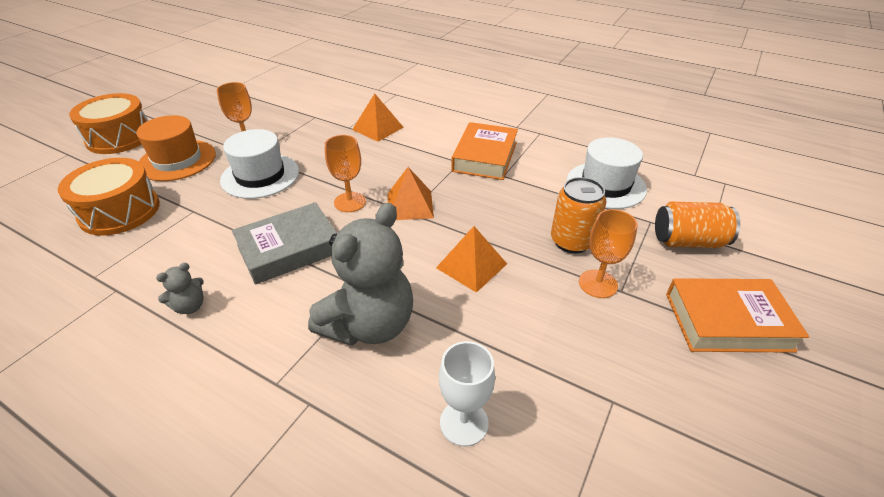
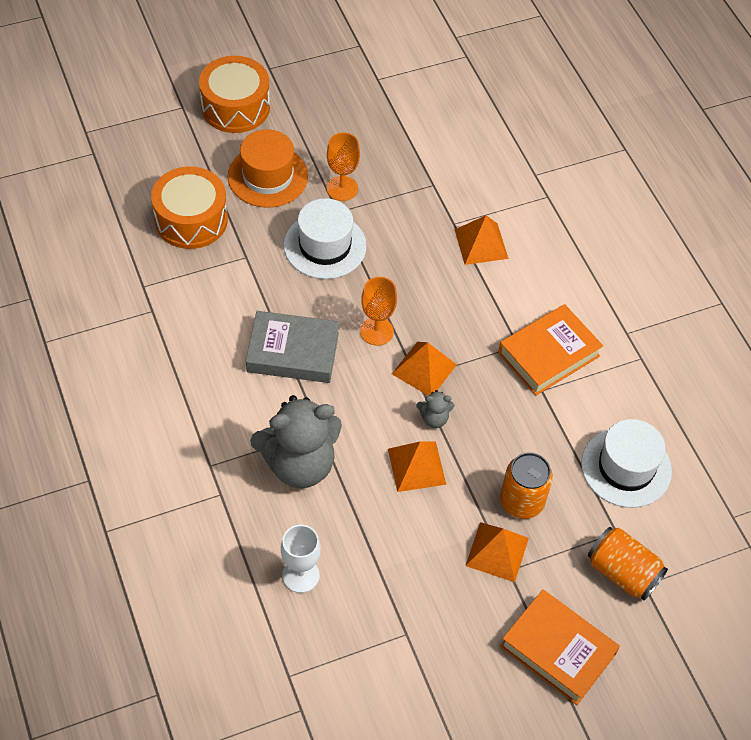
camera: 35 degrees right, 15 degrees up
grey teddy bear [156,263,204,314] -> grey teddy bear moved to [416,390,454,428]
orange goblet [579,209,638,298] -> orange pyramid [465,522,529,582]

